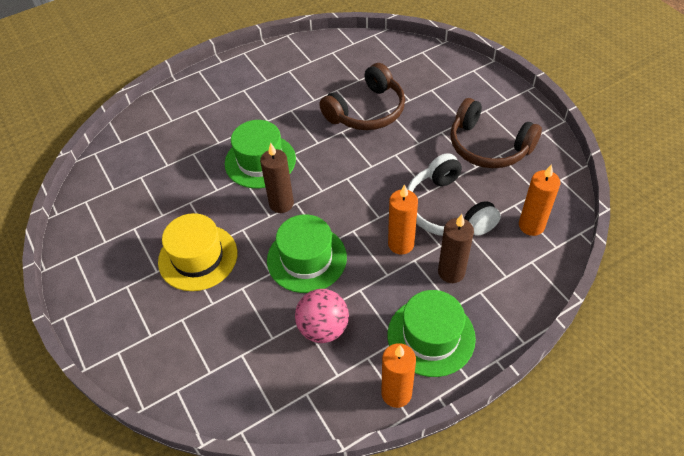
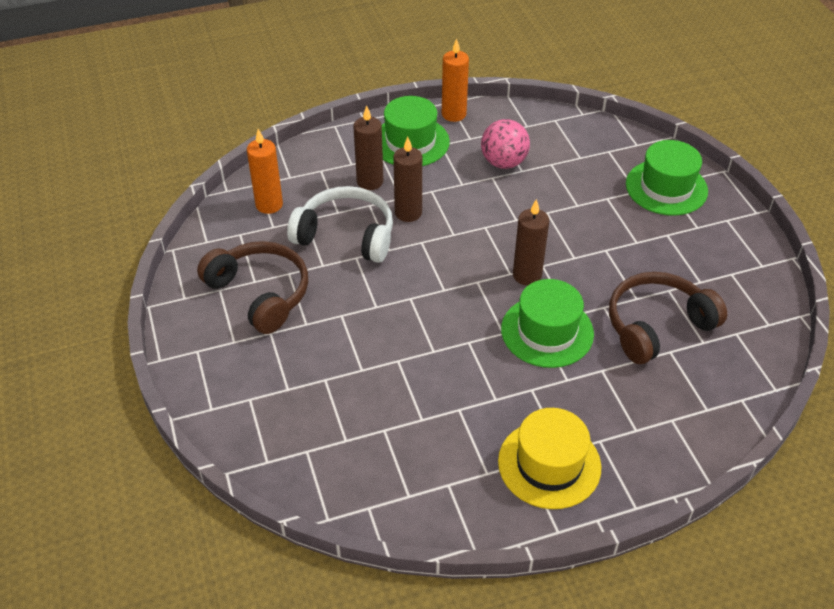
camera: 170 degrees left, 5 degrees down
yellow hat [158,213,238,291] -> yellow hat moved to [498,408,601,509]
green hat [267,214,347,293] -> green hat moved to [626,140,708,216]
brown headphones [319,63,405,130] -> brown headphones moved to [609,272,727,364]
orange candle [388,184,418,254] -> brown candle [393,137,422,222]
white headphones [407,153,501,236] -> white headphones turned 60 degrees counterclockwise [287,186,393,263]

